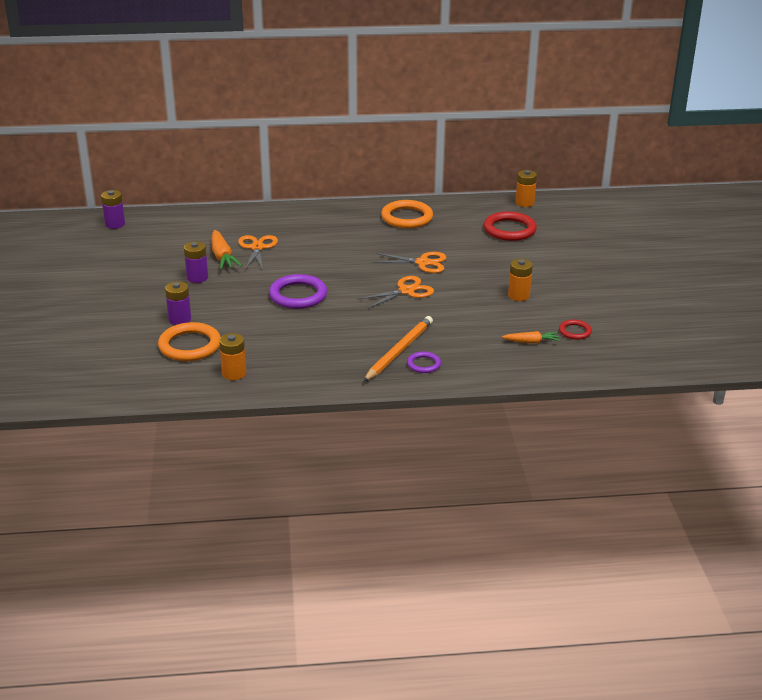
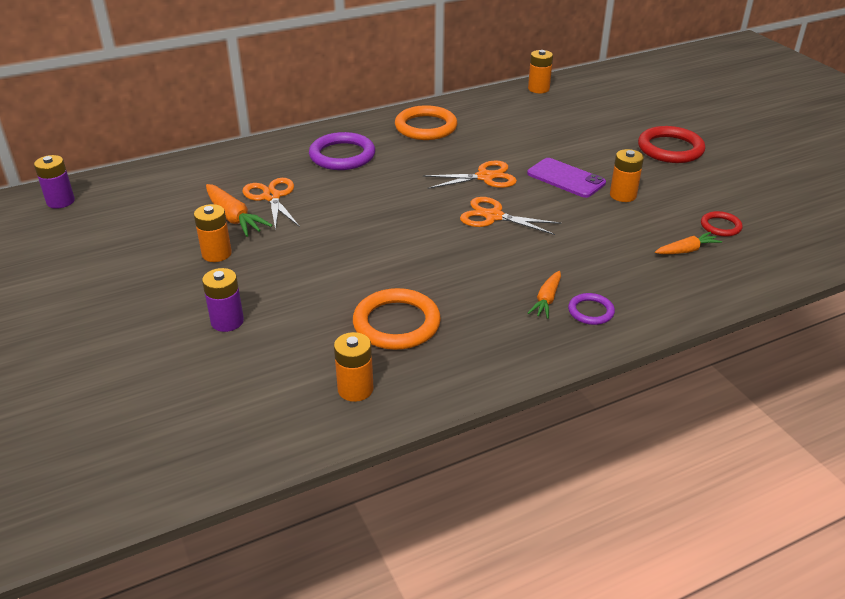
camera: 20 degrees left, 5 degrees up
orange ring [158,322,221,361] -> orange ring moved to [353,288,441,350]
purple battery [184,241,208,283] -> orange battery [194,204,232,262]
purple ring [269,274,327,309] -> purple ring moved to [309,132,375,170]
orange scissors [358,276,434,308] -> orange scissors turned 105 degrees counterclockwise [460,197,561,235]
orange pencil [363,316,433,382] -> orange carrot [528,271,561,319]
red ring [484,211,537,241] -> red ring moved to [638,126,705,163]
none -> purple phone [527,158,606,198]

